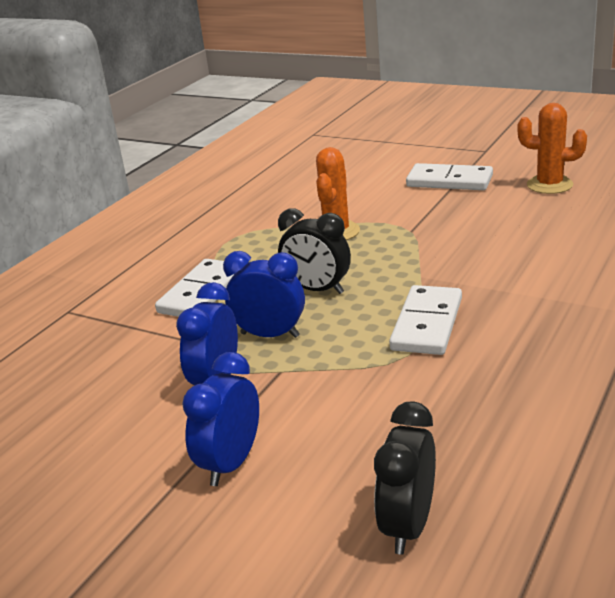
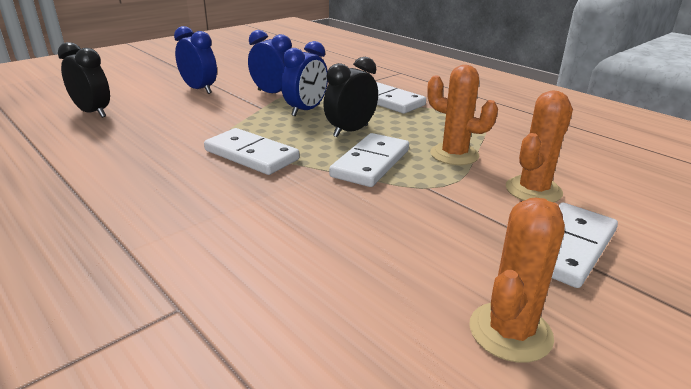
camera: 105 degrees right, 0 degrees up
none -> white domino [329,133,409,187]
none -> orange cactus [506,90,573,202]

